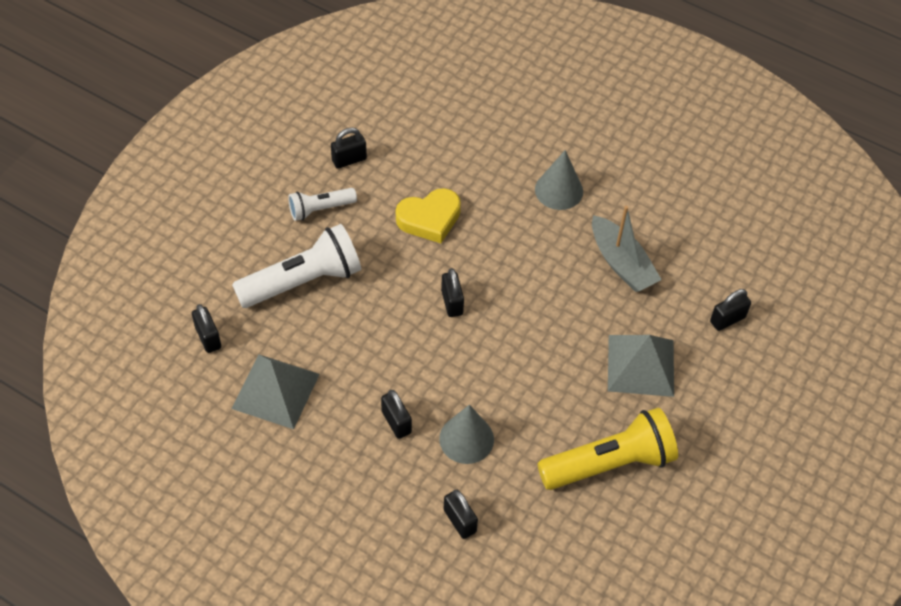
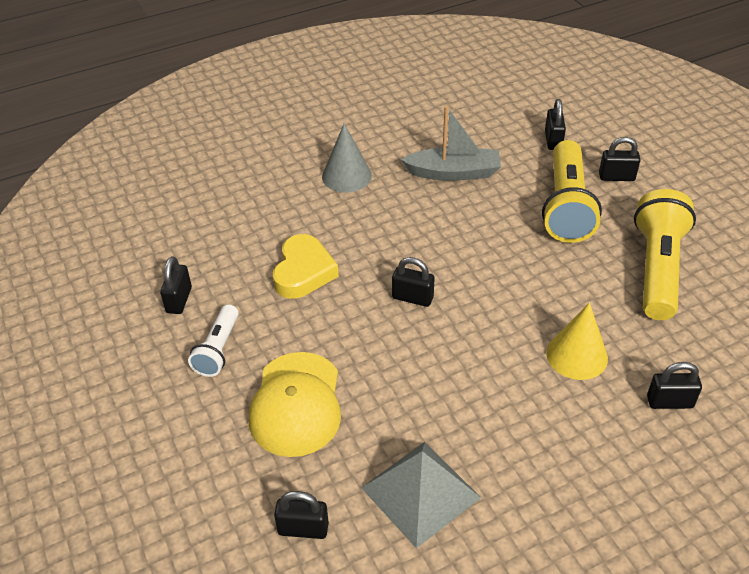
camera: 55 degrees left, 10 degrees down
white flashlight [232,224,361,308] -> yellow cap [249,352,341,457]
black padlock [381,390,412,439] -> black padlock moved to [599,137,640,181]
grey cone [439,405,494,464] -> yellow cone [546,303,608,380]
grey pyramid [608,335,674,397] -> yellow flashlight [542,140,602,243]

